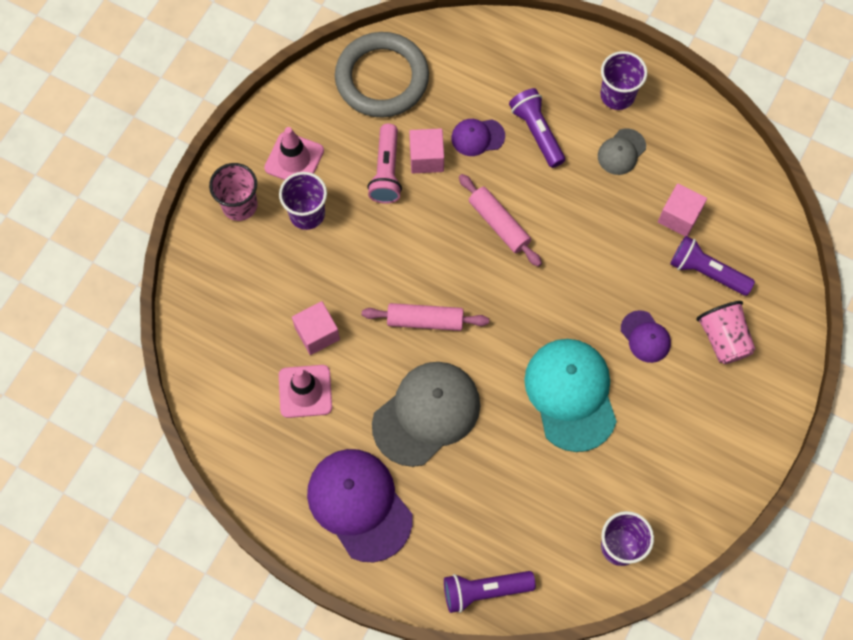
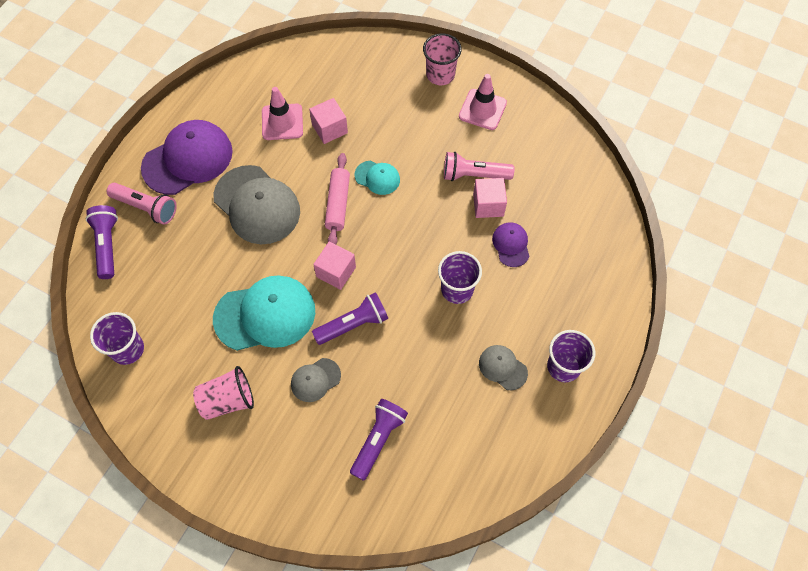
camera: 90 degrees right, 5 degrees down
purple cup [279,172,327,230] -> purple cup moved to [438,251,482,304]
grey ring [335,32,429,118] -> none
pink rolling pin [459,174,542,267] -> none
purple flashlight [509,88,565,168] -> purple flashlight moved to [312,292,388,345]
purple cap [621,310,671,363] -> grey cap [291,358,341,402]
pink cube [658,183,707,237] -> pink cube moved to [313,241,356,290]
pink cup [696,301,756,364] -> pink cup moved to [193,366,254,420]
none -> pink flashlight [107,183,177,225]
none -> turquoise cap [355,161,400,195]

